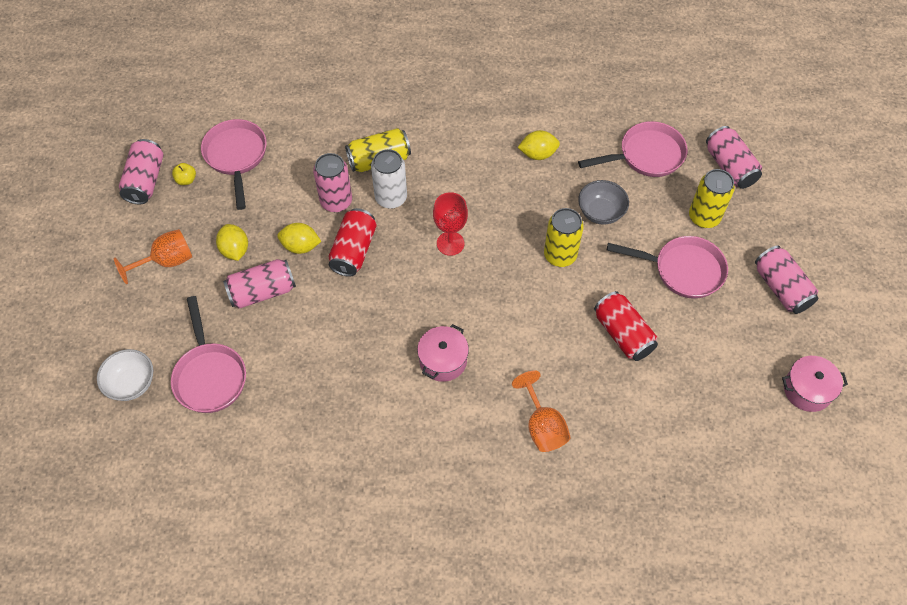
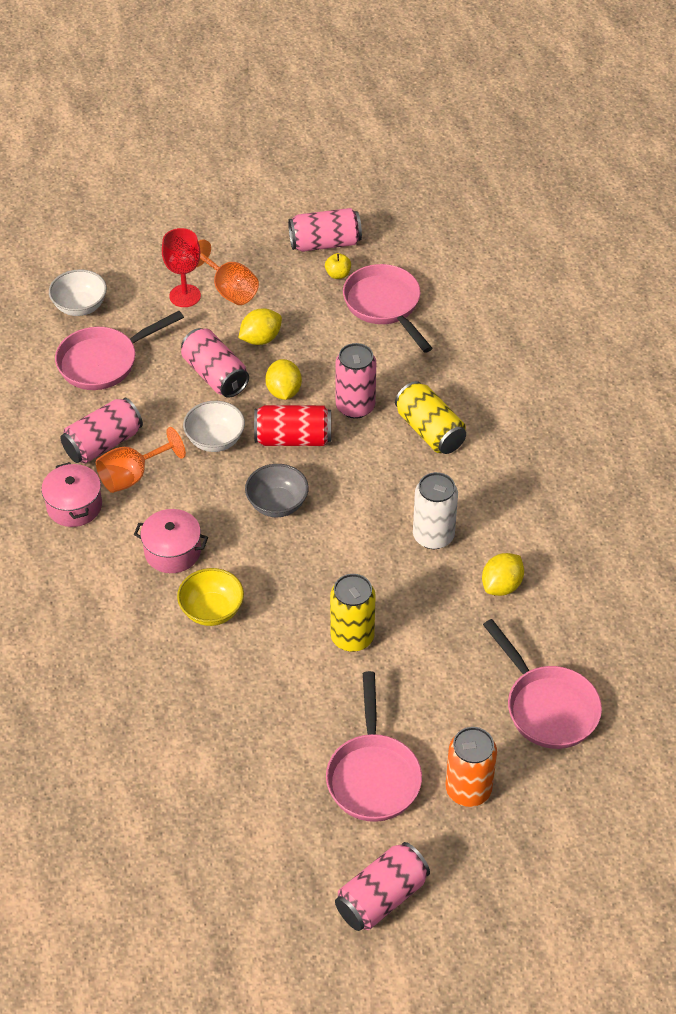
camera: 75 degrees right, 10 degrees down
pink pan [201,119,267,210] -> pink pan turned 90 degrees counterclockwise [343,264,432,353]
white can [371,149,407,209] -> white can moved to [413,472,458,549]
red goblet [433,192,468,256] -> red goblet moved to [162,228,201,307]
orange goblet [512,370,571,452] -> orange goblet moved to [96,427,186,493]
yellow lemon [518,130,560,160] -> yellow lemon turned 60 degrees clockwise [482,553,524,596]
grey bowl [578,180,629,225] -> grey bowl moved to [245,464,309,517]
red can [594,291,658,361] -> none
yellow can [689,169,735,228] -> orange can [445,727,497,807]
pink can [706,126,762,189] -> pink can moved to [61,398,143,464]
pink pot [782,356,848,412] -> pink pot moved to [41,462,102,527]
none -> yellow bowl [177,568,244,626]
none -> white bowl [183,401,245,452]

